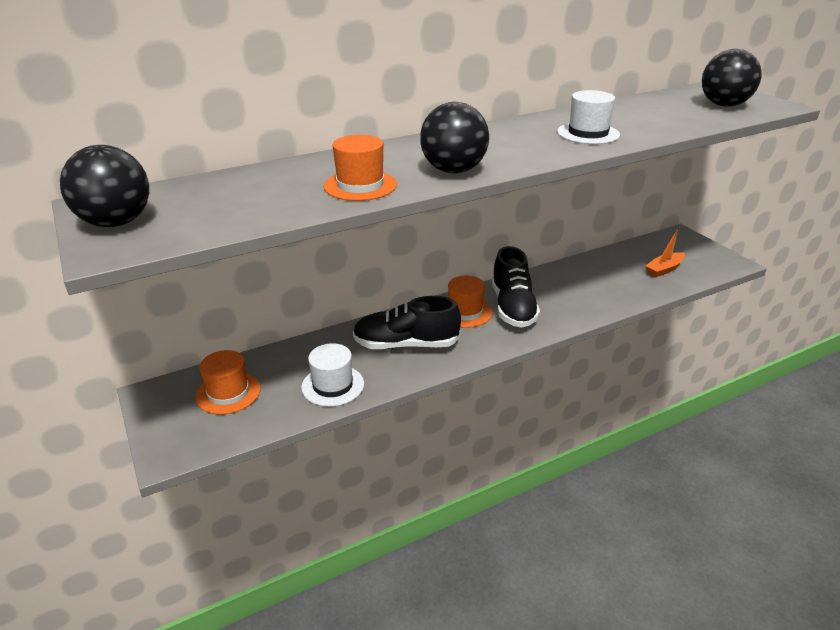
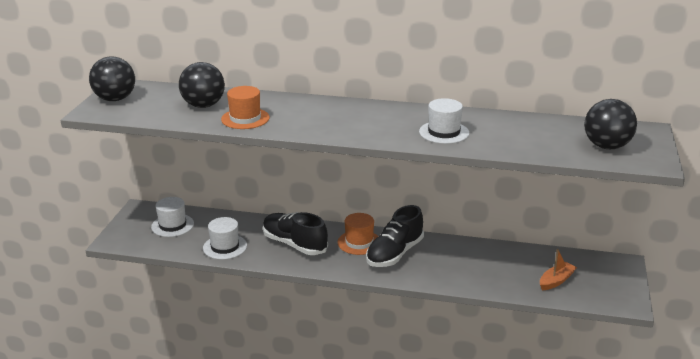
camera: 40 degrees right, 5 degrees down
orange hat [196,350,261,414] -> white hat [151,197,194,237]
black ball [420,102,489,173] -> black ball moved to [179,62,225,108]
orange boat [645,230,685,277] -> orange boat turned 135 degrees clockwise [540,249,577,290]

